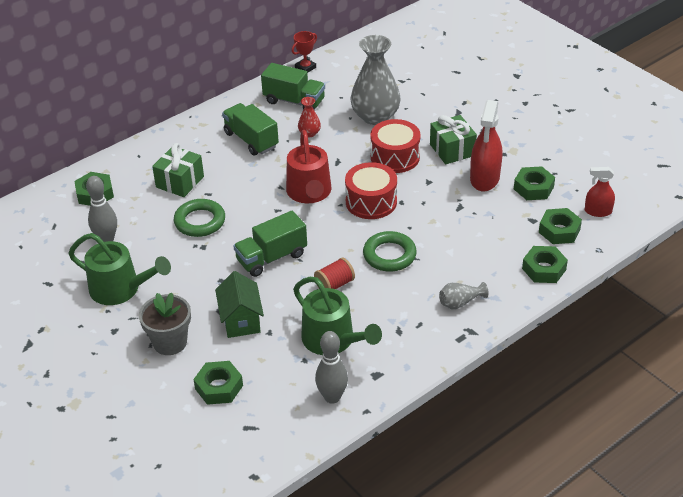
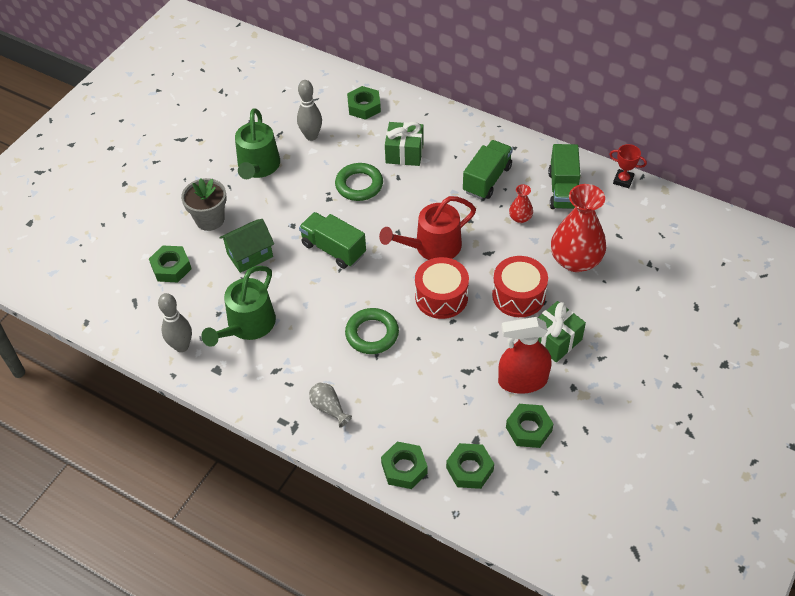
camera: 70 degrees right, 10 degrees up
red spool [314,257,355,289] -> none
grey vase [350,35,401,125] -> red vase [551,184,606,272]
red spray bottle [585,167,615,217] -> none

